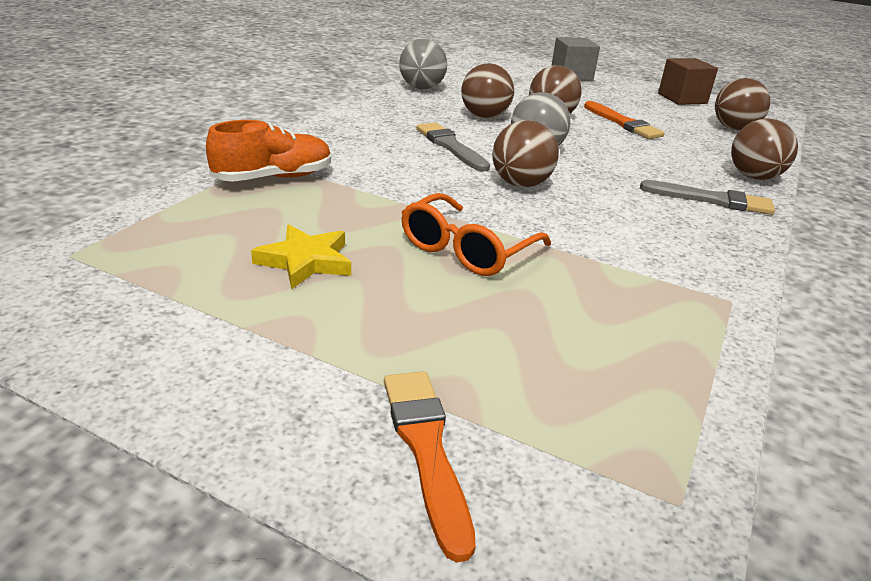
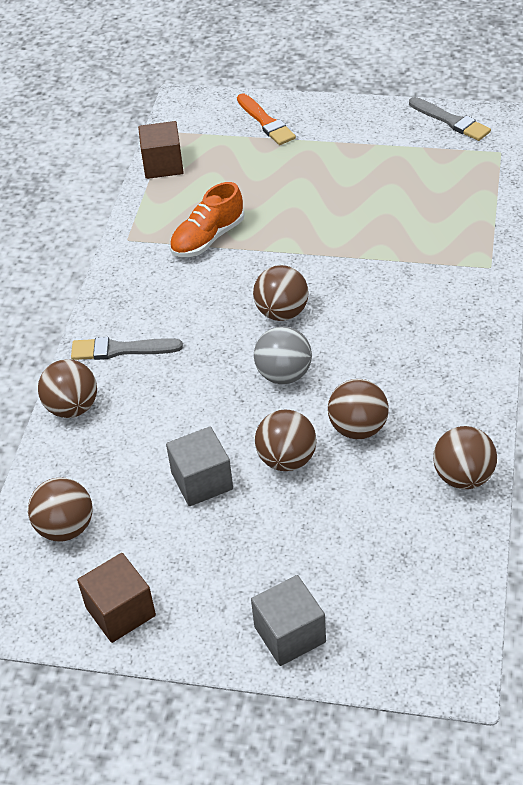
camera: 170 degrees right, 15 degrees up
orange shoe [206,120,331,182] -> orange shoe moved to [170,182,244,257]
yellow star [251,225,351,289] -> none
grey ball [399,39,447,89] -> brown ball [433,426,497,489]
orange glasses [401,193,551,276] -> none
grey brush [417,122,490,172] -> grey brush moved to [409,97,491,141]
orange brush [584,101,665,139] -> grey cube [166,426,233,506]
none -> brown cube [138,121,184,179]

